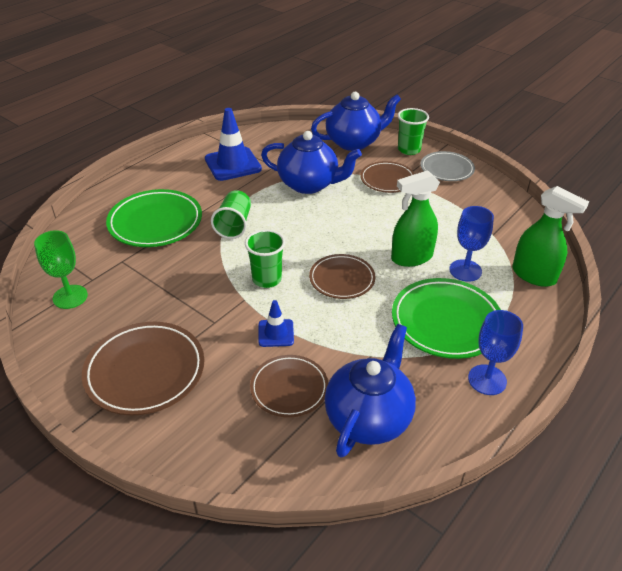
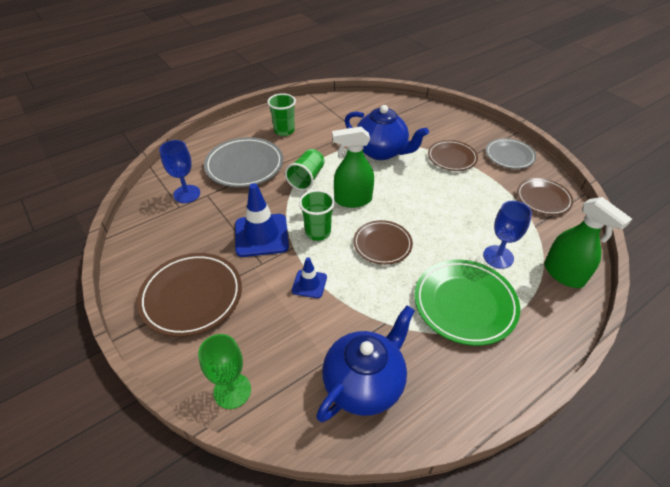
camera: 15 degrees right, 5 degrees up
green goblet [34,230,88,309] -> green goblet moved to [198,334,251,409]
green plate [106,189,202,247] -> grey plate [204,137,283,187]
blue traffic cone [205,108,262,181] -> blue traffic cone moved to [235,183,289,257]
brown plate [250,355,328,417] -> brown plate moved to [517,178,573,215]
blue teapot [311,92,401,151] -> none
green spray bottle [391,170,440,267] -> green spray bottle moved to [332,126,374,208]
green cup [398,108,429,155] -> green cup moved to [267,93,296,136]
blue goblet [468,310,523,395] -> blue goblet moved to [159,140,200,203]

